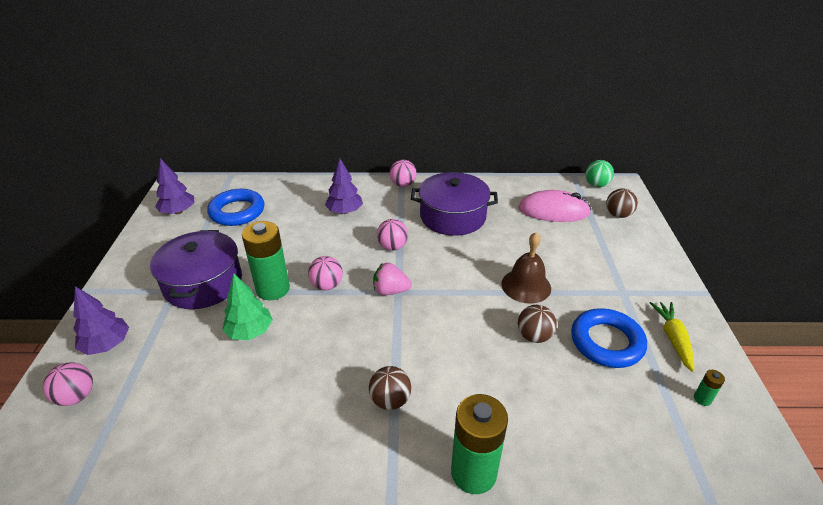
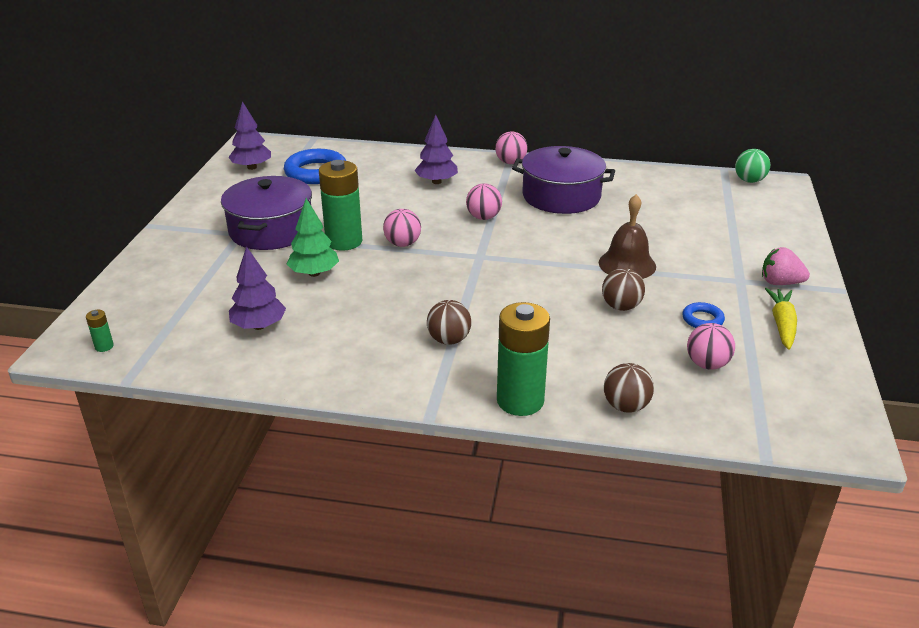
camera: 10 degrees right, 5 degrees down
pink ball [43,362,93,406] -> pink ball moved to [687,323,735,370]
purple tree [73,286,129,355] -> purple tree moved to [229,246,286,330]
pink strawberry [373,263,412,295] -> pink strawberry moved to [762,247,810,285]
pink mouse [518,190,591,222] -> none
blue ring [571,308,647,368] -> blue ring [682,302,725,328], size x0.50
brown ball [606,188,638,218] -> brown ball moved to [604,363,654,413]
green battery [694,370,725,406] -> green battery moved to [86,310,114,352]

